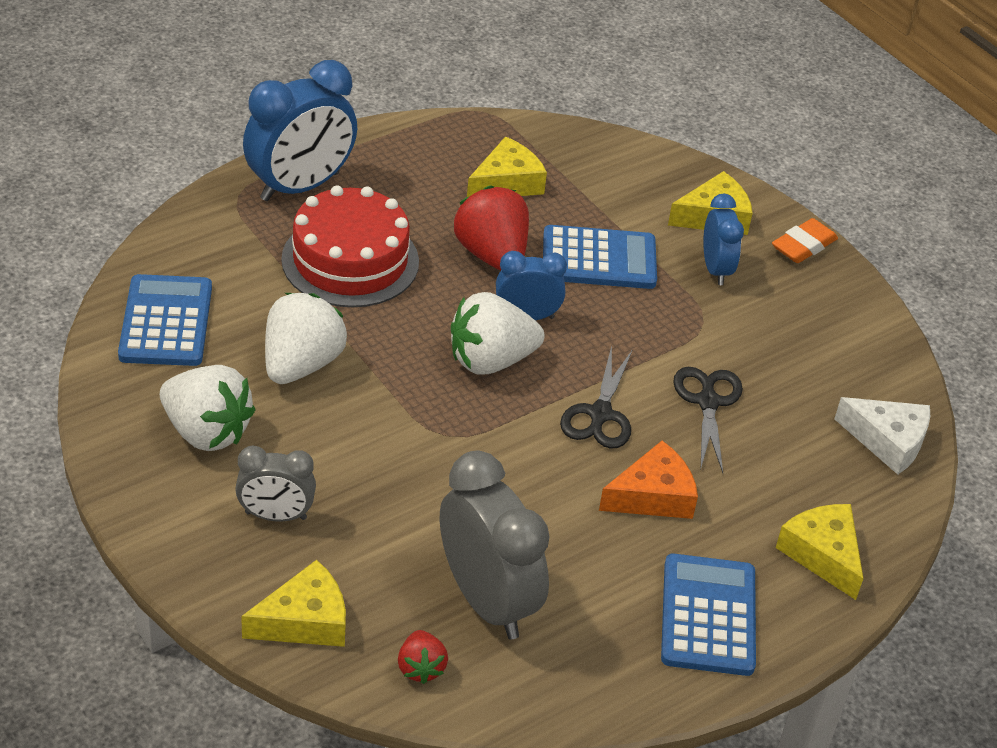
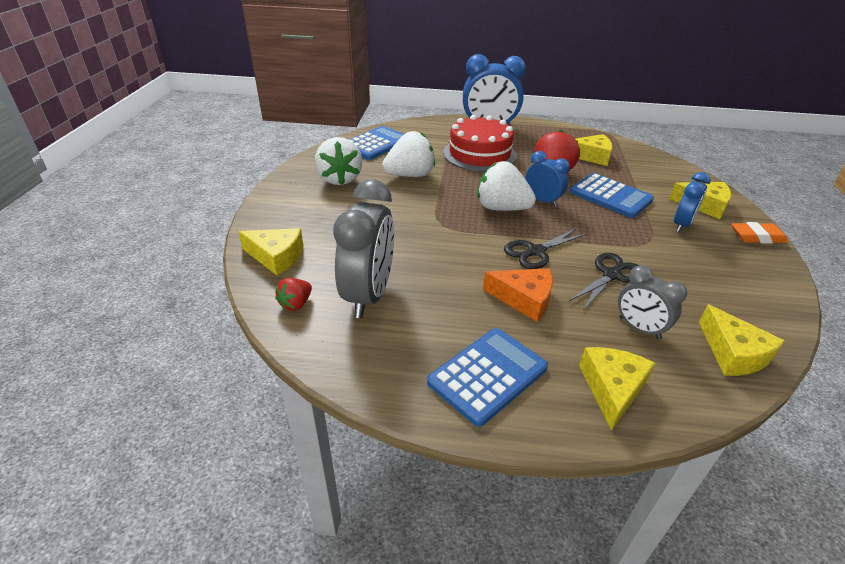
camera: 45 degrees right, 5 degrees down
grey clock [235,445,316,522] -> grey clock moved to [618,265,687,339]
white cheese [834,397,930,475] -> yellow cheese [699,304,785,376]

